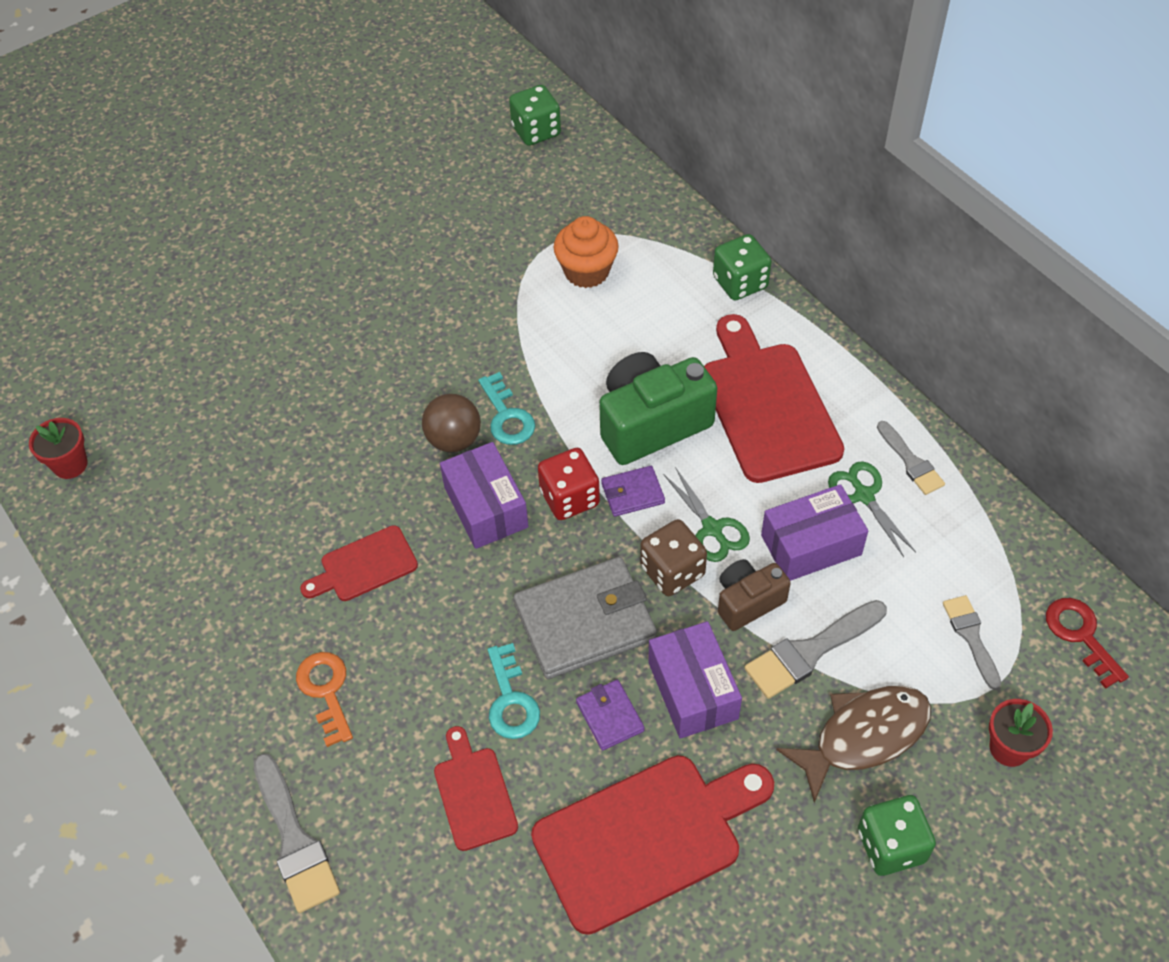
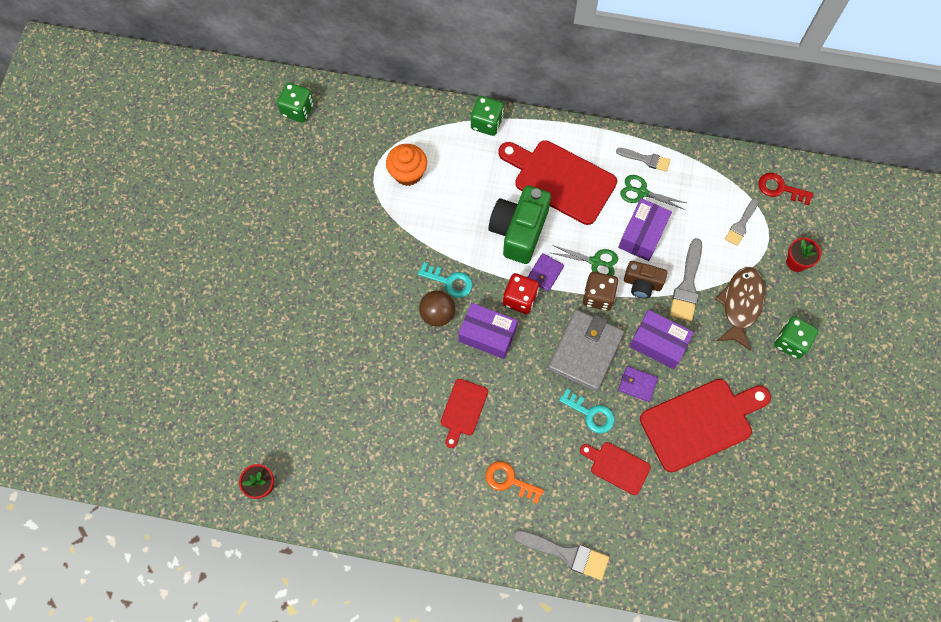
camera: 45 degrees left, 15 degrees up
red cutting board [531,755,774,935] -> red cutting board turned 45 degrees clockwise [640,379,771,472]
brown camera [718,559,791,631] -> brown camera turned 90 degrees counterclockwise [624,261,667,298]
grey brush [943,595,1001,690] -> grey brush turned 90 degrees counterclockwise [725,199,758,246]

